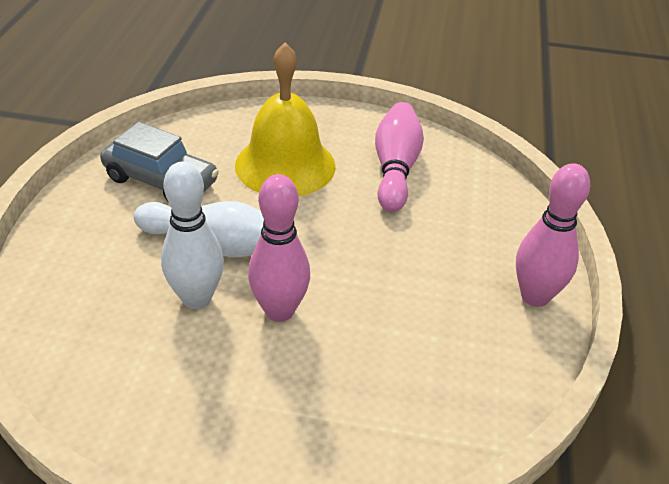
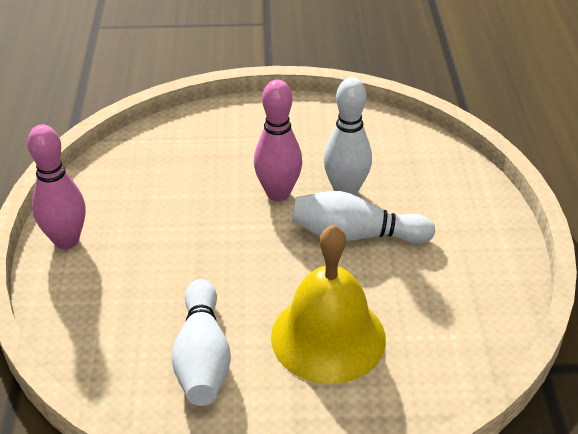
camera: 170 degrees right, 0 degrees up
grey car [100,122,219,201] -> none
pink bowling pin [375,102,424,212] -> white bowling pin [172,279,231,406]

